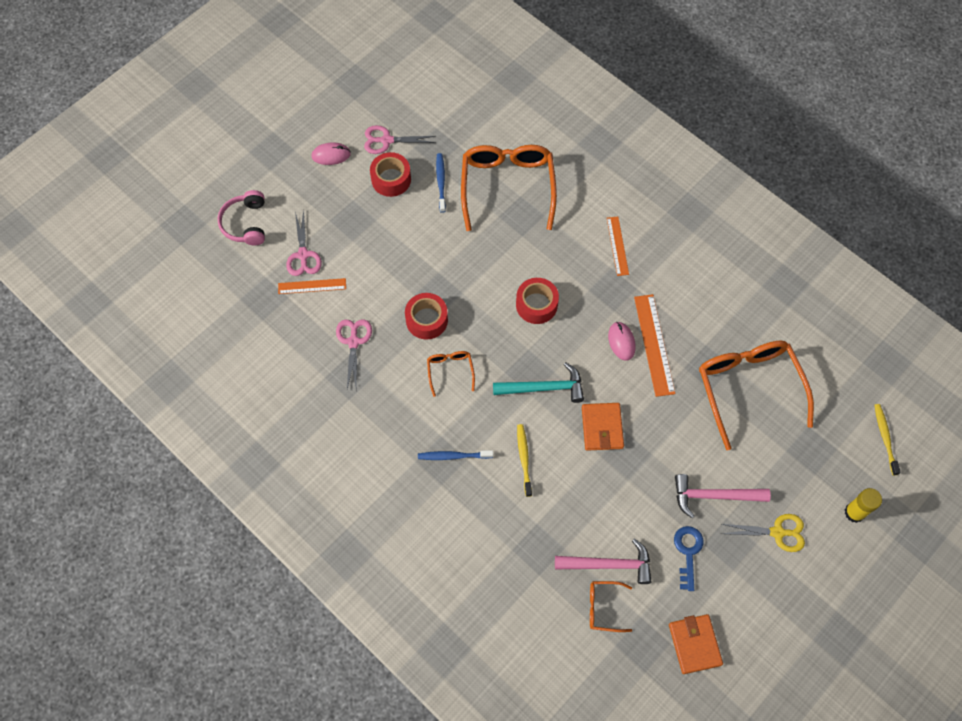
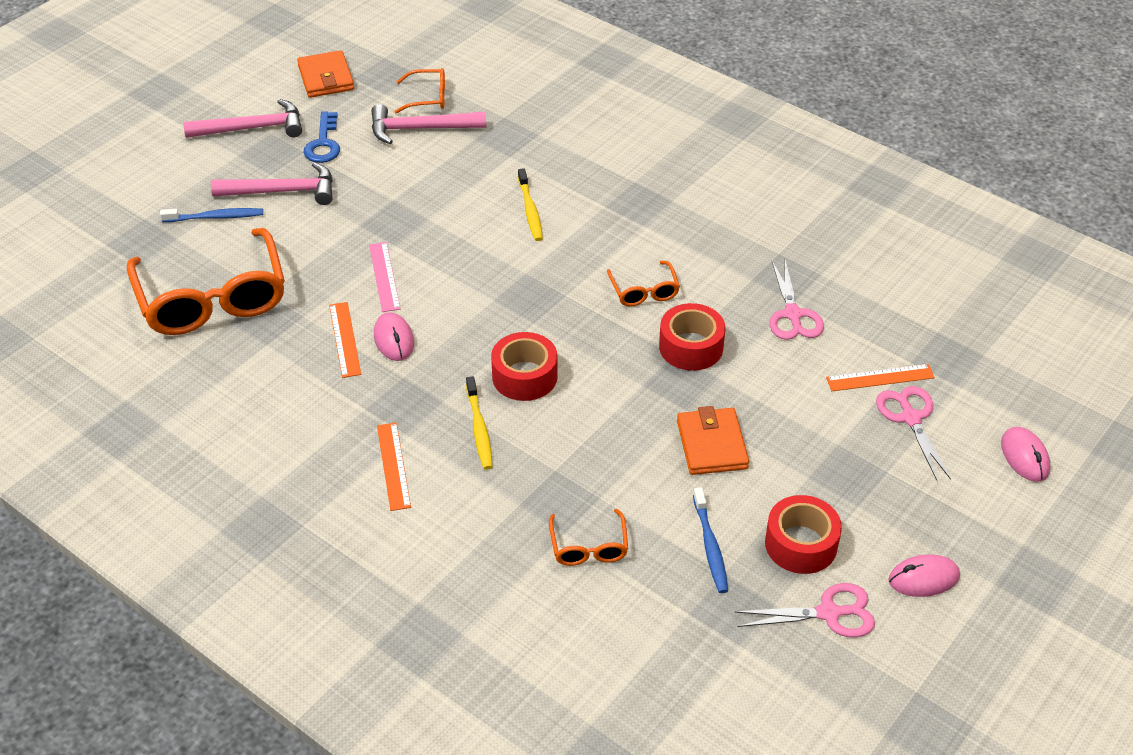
camera: 175 degrees right, 20 degrees down
pink headphones [217,190,265,245] -> pink mouse [1001,427,1050,482]
blue toothbrush [418,450,493,460] -> blue toothbrush moved to [160,208,263,222]
orange glasses [461,145,557,231] -> orange glasses [549,509,628,566], size x0.45
turquoise hammer [493,362,584,403] -> none
orange wallet [582,403,624,451] -> orange wallet moved to [677,406,749,475]
orange ruler [634,294,676,397] -> orange ruler [329,302,361,378], size x0.63
yellow scissors [722,514,805,552] -> none
yellow glue stick [844,488,882,523] -> none
yellow toothbrush [874,404,901,475] -> yellow toothbrush moved to [466,376,493,470]
none -> pink hammer [183,99,302,138]
none -> pink ruler [369,242,401,312]

